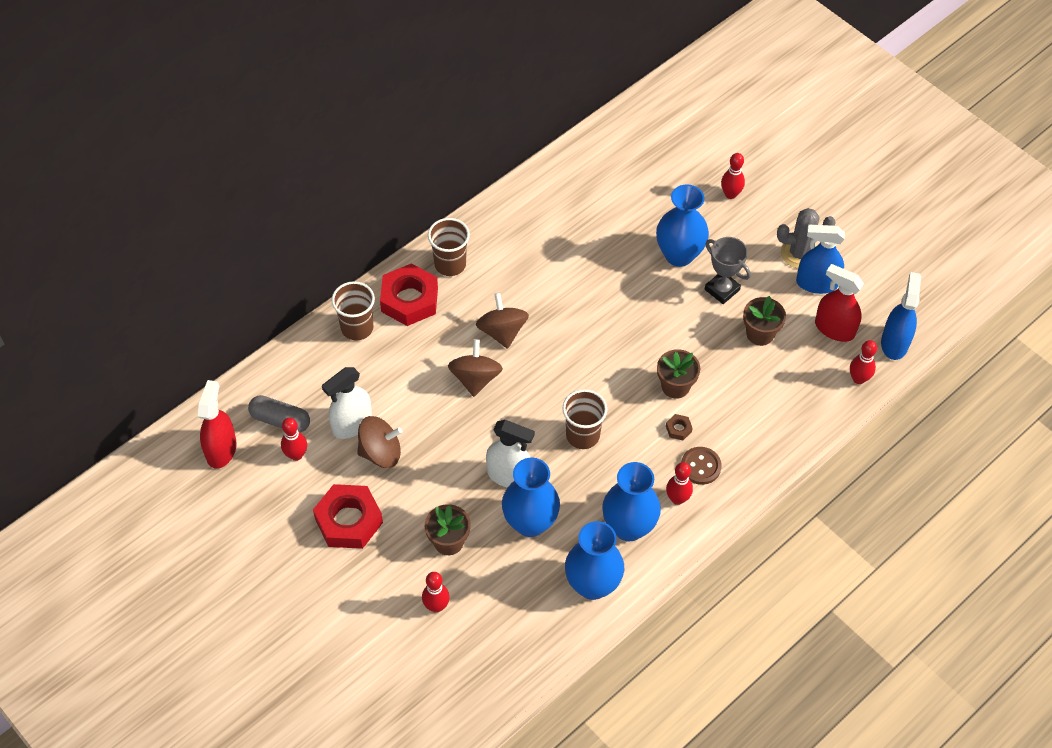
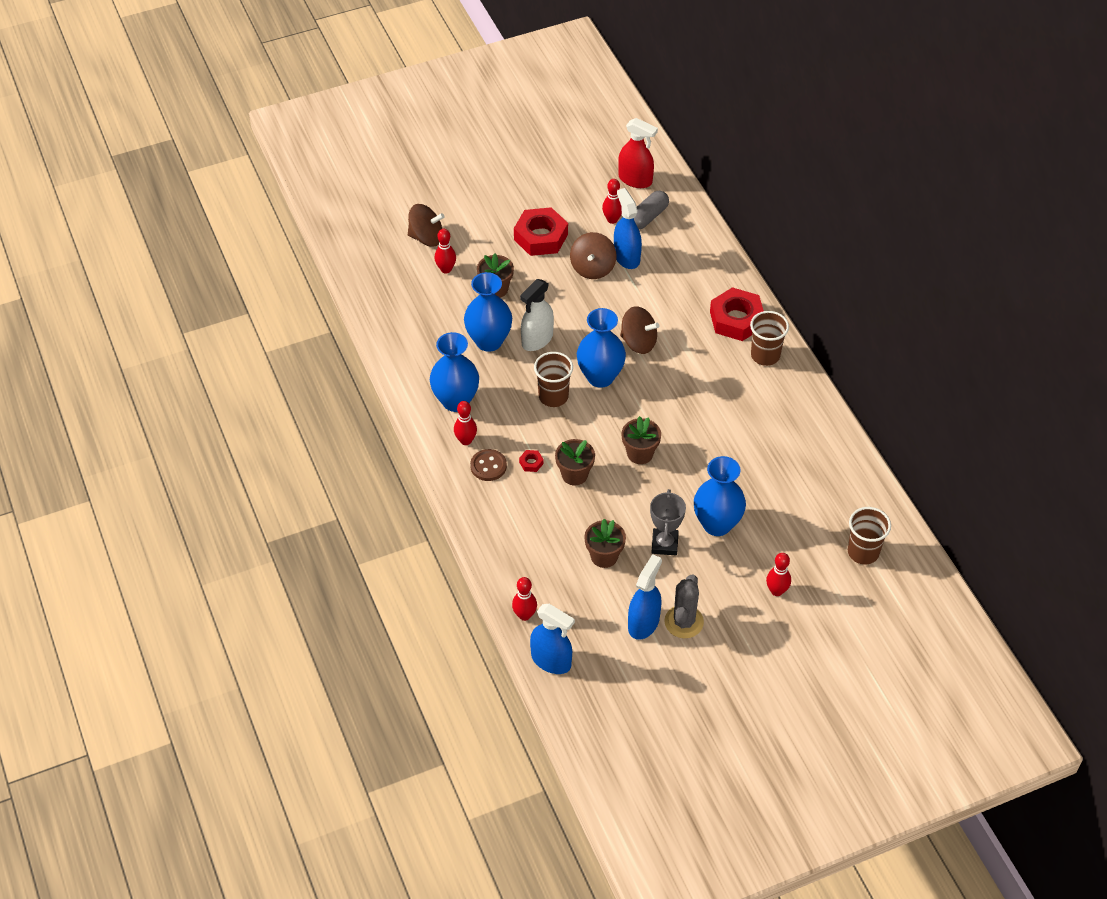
camera: 110 degrees right, 5 degrees down
white spray bottle [322,367,372,439] -> blue spray bottle [614,188,642,269]
brown cup [332,281,375,341] -> brown cup moved to [848,507,891,564]
brown spinning top [476,293,529,349] -> brown spinning top moved to [408,204,445,247]
blue vase [565,521,624,600] -> blue vase moved to [577,308,626,388]
brown nut [666,414,693,440] -> red nut [519,450,544,472]
grey trophy [705,237,751,304] -> grey trophy turned 60 degrees counterclockwise [650,489,686,555]
red spray bottle [815,264,864,342] -> none
none -> brown flower pot [622,416,661,464]

